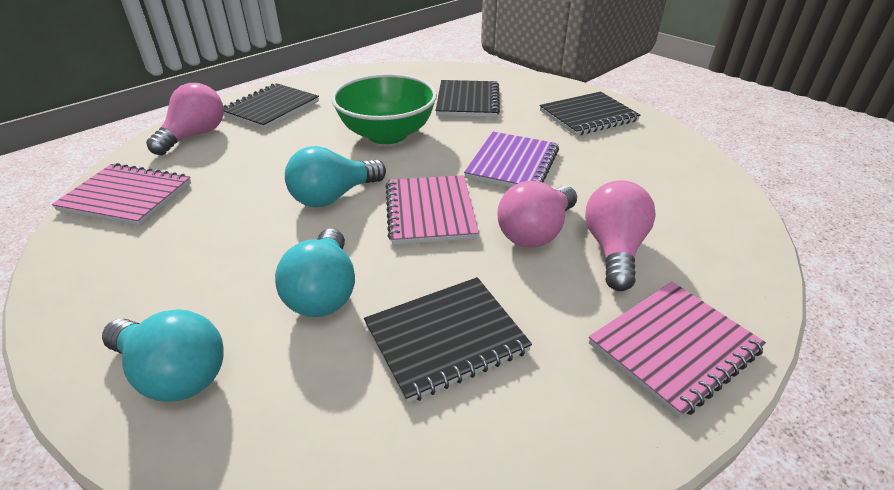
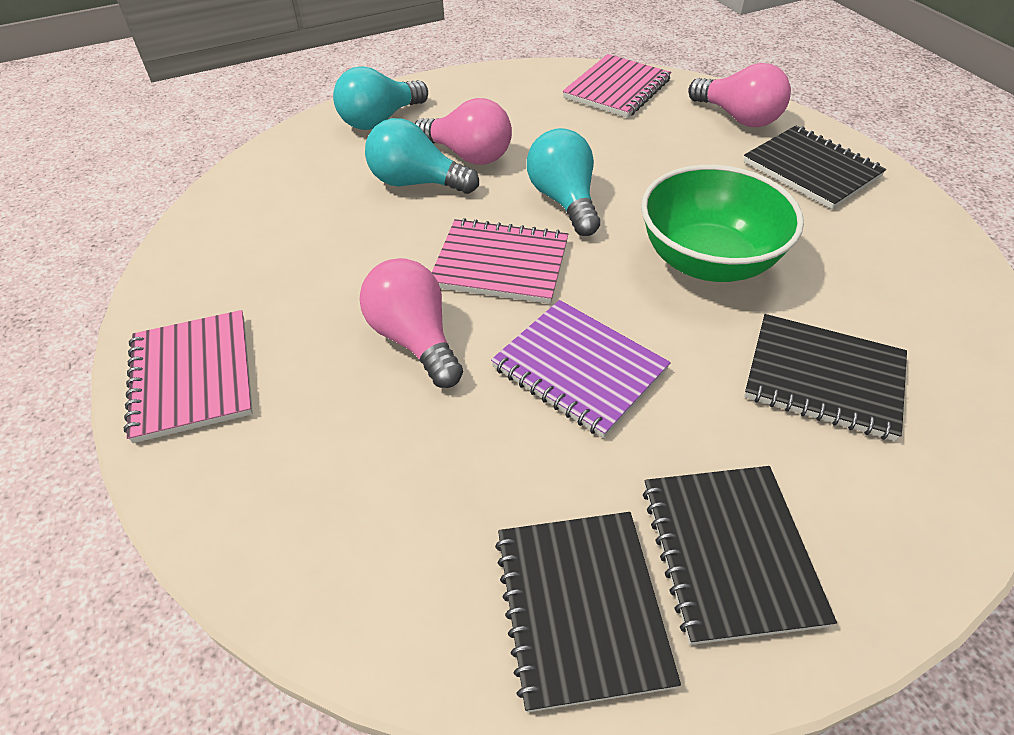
camera: 110 degrees right, 10 degrees up
black notebook [364,277,532,403] -> black notebook moved to [495,512,681,712]
pink light bulb [585,180,656,291] -> pink light bulb moved to [414,98,512,165]

